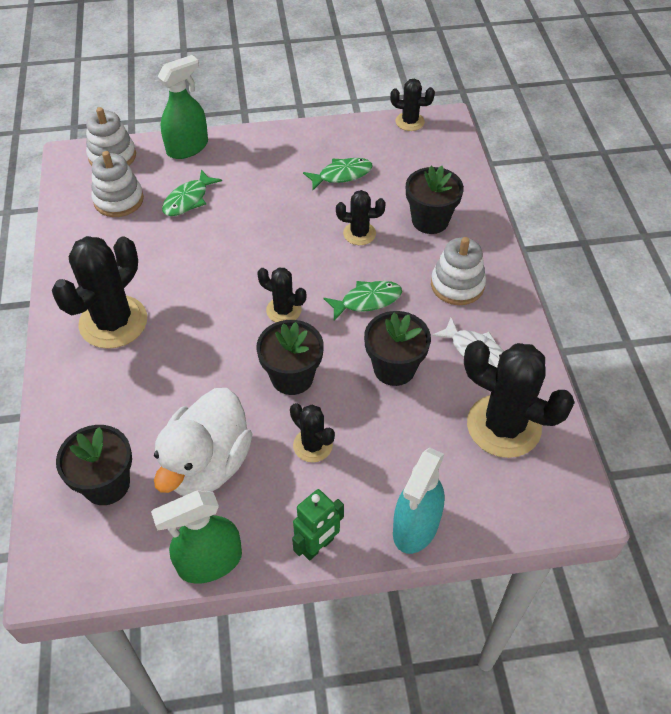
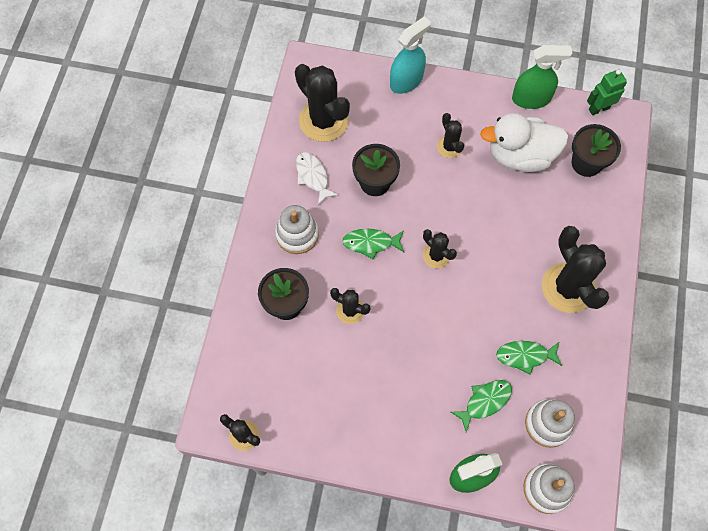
camera: 160 degrees left, 15 degrees up
black cactus [52,236,147,349] -> black cactus turned 75 degrees counterclockwise [542,226,609,313]
white duck [154,388,252,496] -> white duck turned 135 degrees counterclockwise [480,113,569,172]
black flower pot [256,320,324,395] -> none
green robot [292,489,344,561] -> green robot moved to [587,70,627,115]
green fish [303,158,373,191] -> green fish moved to [496,341,562,375]

